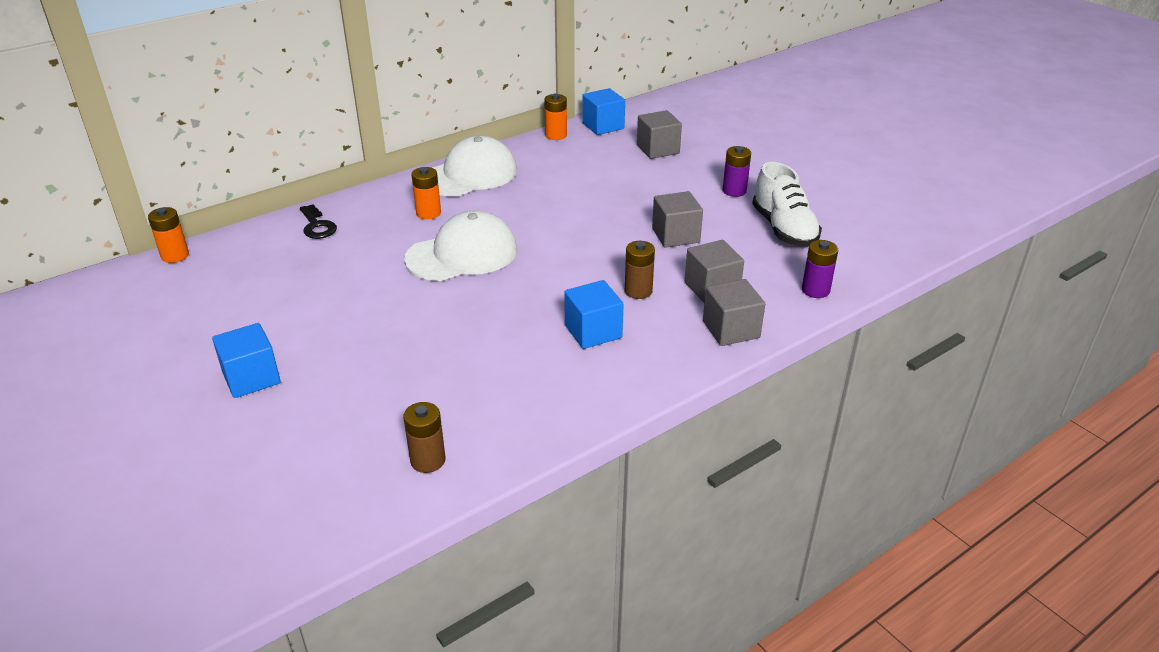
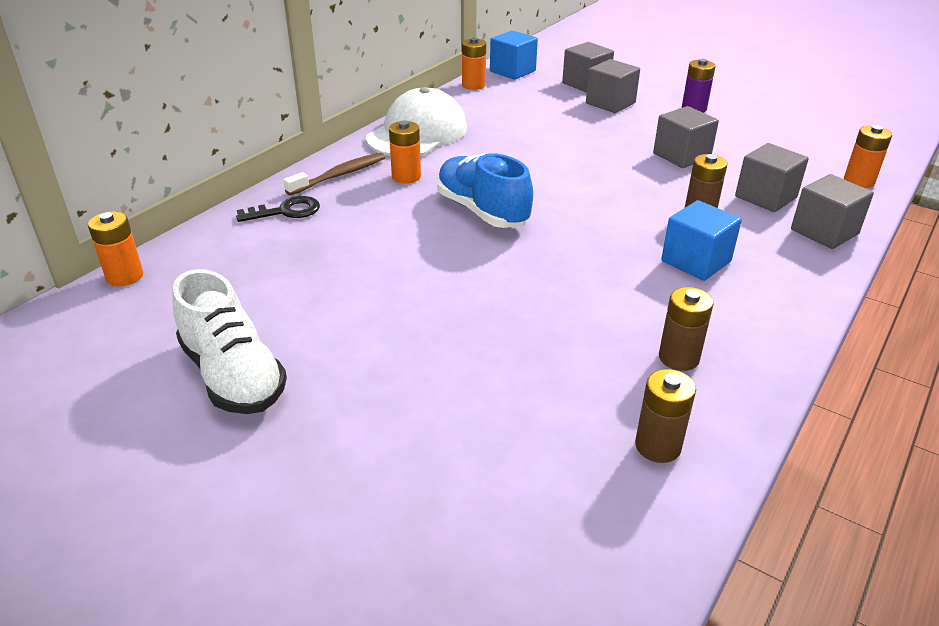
camera: 20 degrees left, 0 degrees up
blue cube [212,323,281,398] -> none
black key [300,204,337,239] -> black key turned 60 degrees counterclockwise [236,196,320,222]
white cap [404,210,517,281] -> blue shoe [437,153,533,228]
white shoe [752,162,822,247] -> white shoe moved to [172,269,287,414]
purple battery [802,240,838,298] -> orange battery [844,125,892,188]
none -> brown toothbrush [283,153,385,195]
none -> grey cube [586,59,640,113]
none -> brown battery [659,287,714,371]

